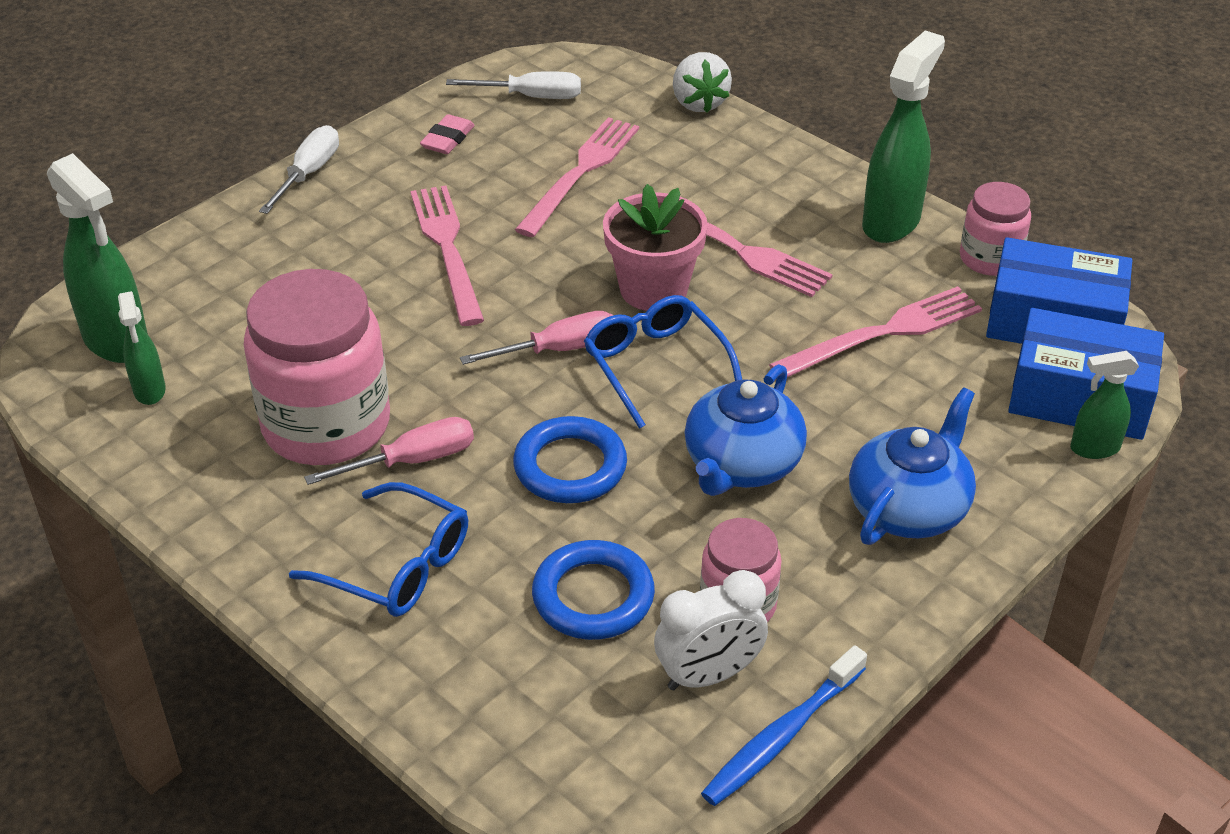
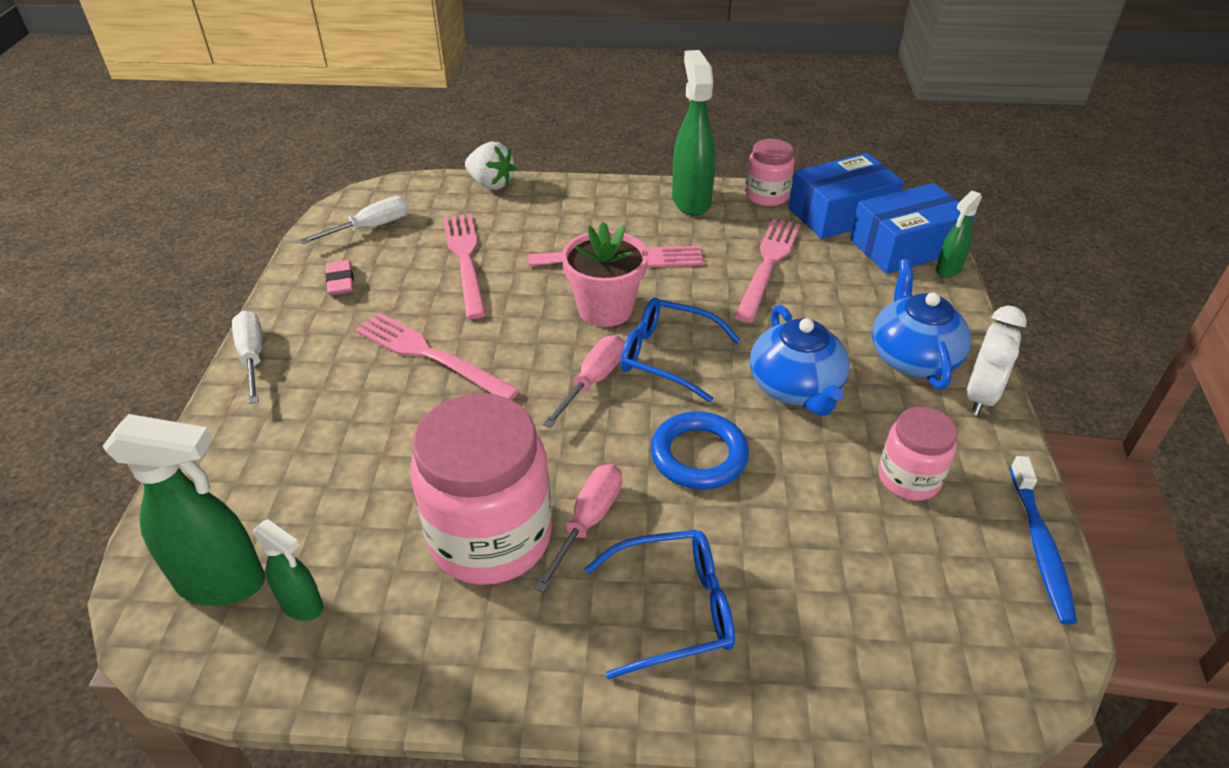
camera: 40 degrees left, 0 degrees up
blue ring [532,540,655,640] -> none
white clock [654,570,768,690] -> white clock moved to [966,306,1027,416]

